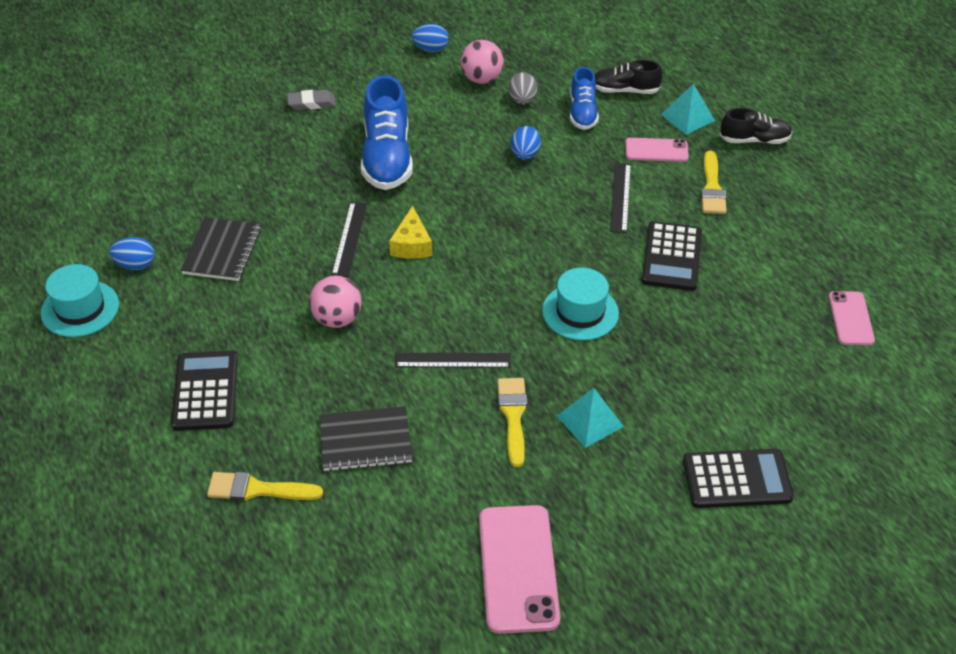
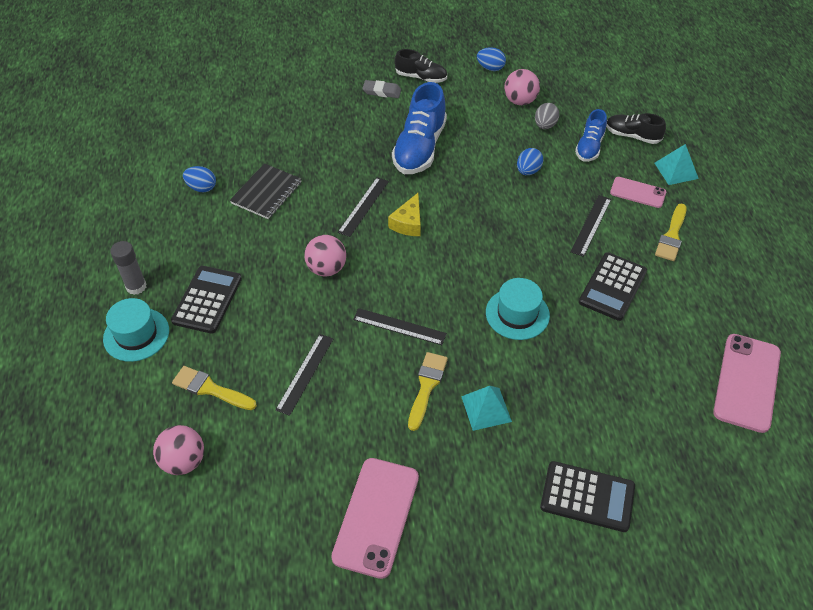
camera: 20 degrees right, 5 degrees up
turquoise hat [41,264,119,337] -> turquoise hat moved to [103,298,169,362]
black notebook [319,406,412,472] -> black ruler [276,334,333,416]
black shoe [720,108,792,144] -> black shoe moved to [395,49,447,83]
pink phone [829,291,875,345] -> pink phone [713,334,781,433], size x1.72
none -> grey glue stick [110,241,147,295]
none -> pink ball [153,425,204,475]

